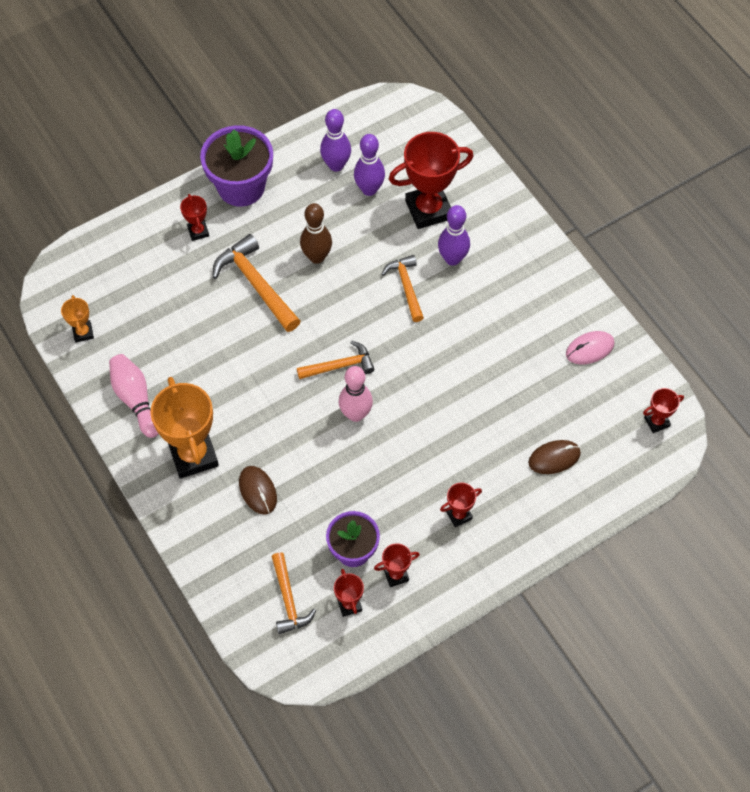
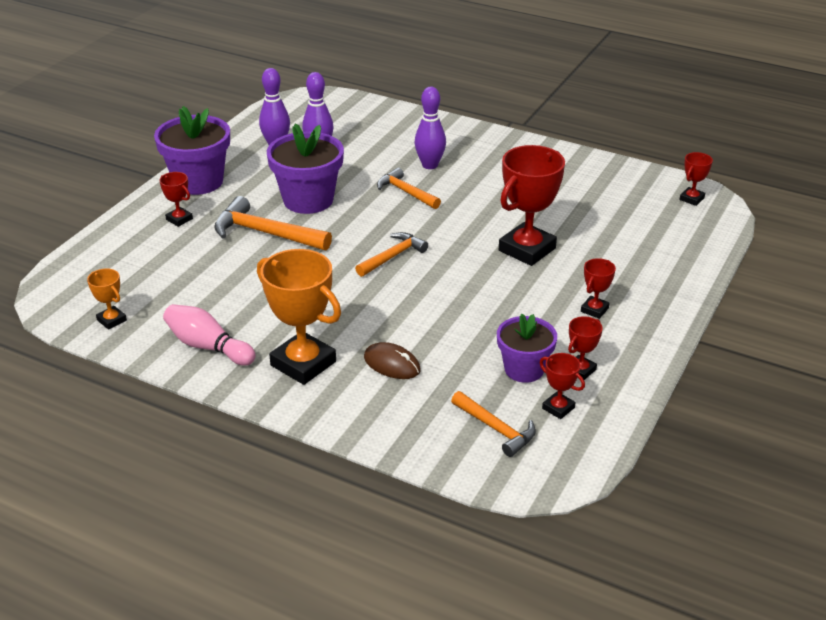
camera: 30 degrees left, 25 degrees down
brown bowling pin [300,203,332,264] -> purple flower pot [267,124,344,214]
pink bowling pin [339,366,373,422] -> none
red trophy [389,132,473,229] -> red trophy moved to [499,145,565,266]
brown mouse [528,440,581,474] -> none
pink mouse [566,331,614,364] -> none

